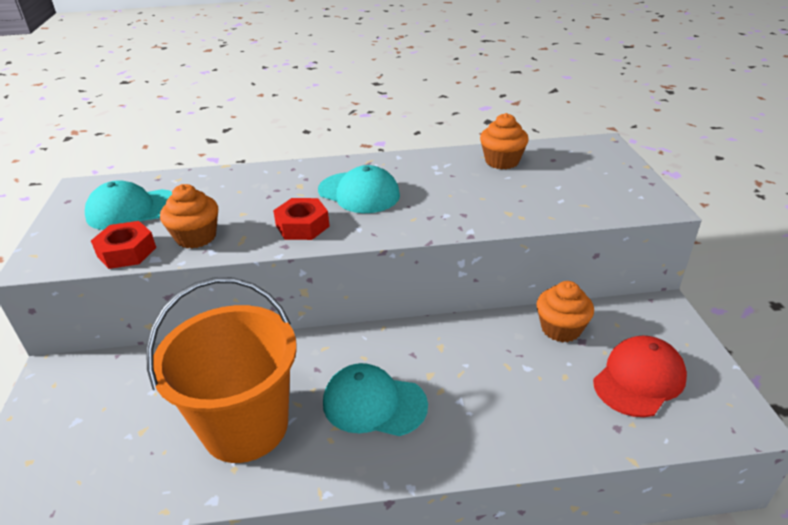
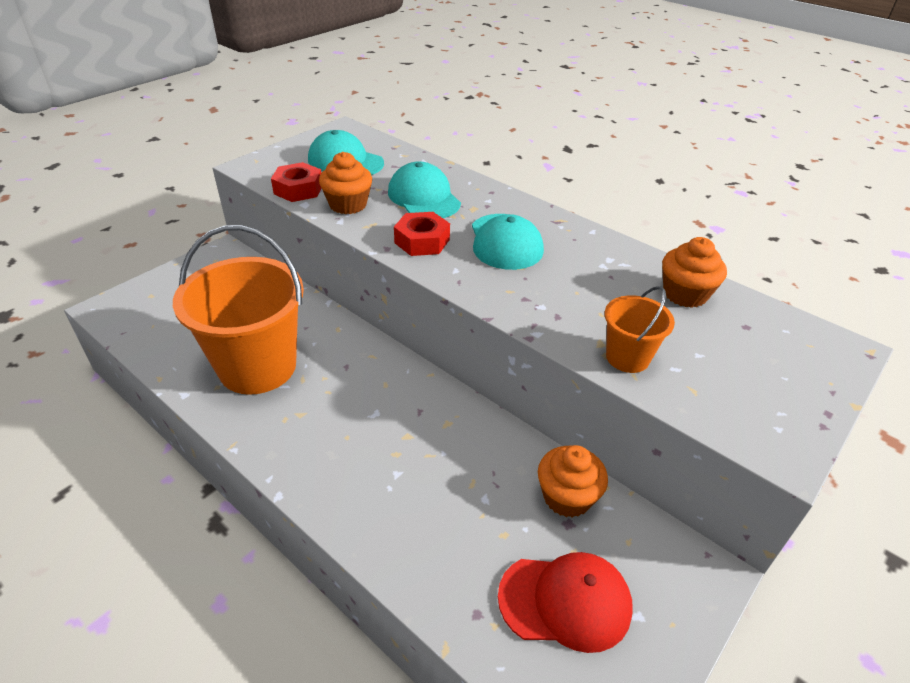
camera: 45 degrees right, 5 degrees up
turquoise cap [323,363,428,436] -> turquoise cap moved to [388,162,461,218]
none -> orange bucket [605,286,675,373]

